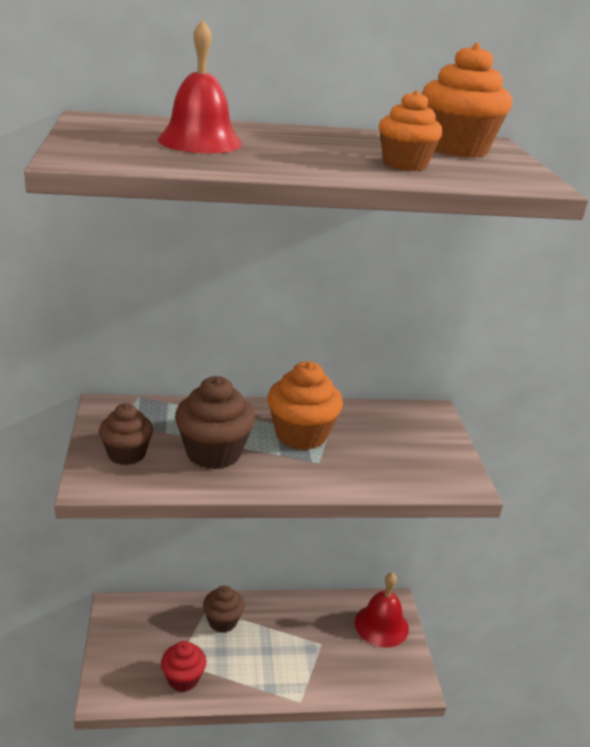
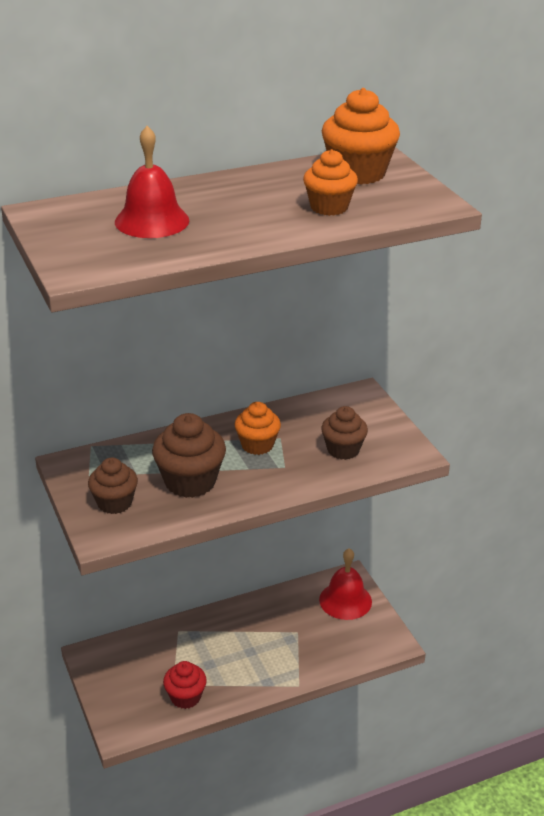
camera: 15 degrees left, 5 degrees up
brown cupcake [203,586,245,633] -> brown cupcake moved to [321,406,368,460]
orange cupcake [267,361,343,450] -> orange cupcake [234,402,281,455], size x0.66

